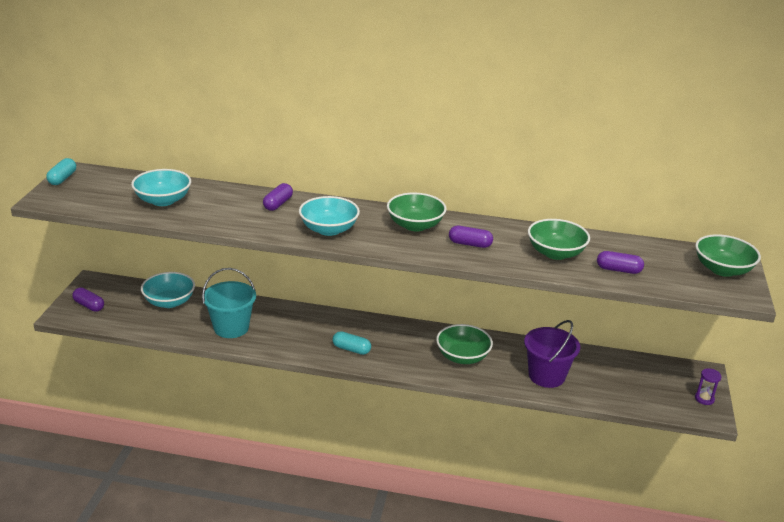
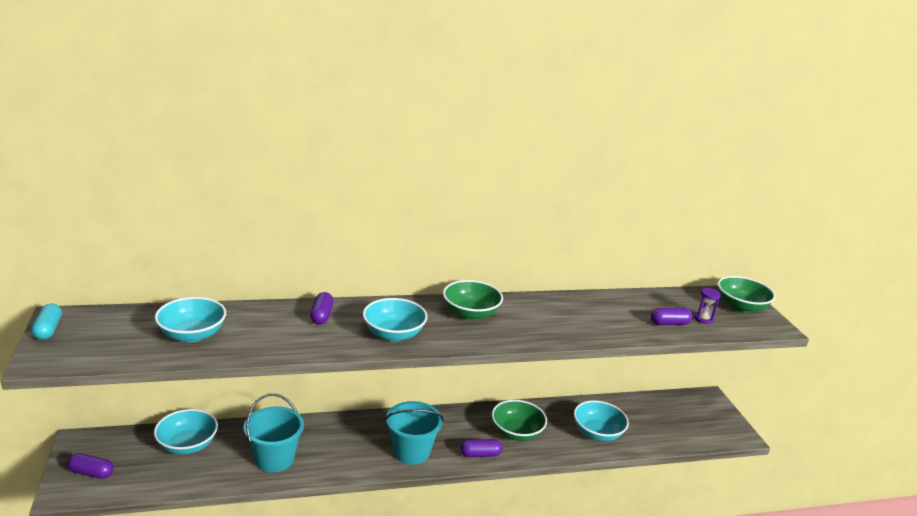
camera: 25 degrees left, 5 degrees down
turquoise capsule [333,331,371,355] -> turquoise bucket [385,401,444,465]
purple capsule [449,226,493,248] -> purple capsule moved to [461,439,503,457]
purple bucket [524,320,580,388] -> turquoise bowl [574,400,629,441]
green bowl [528,219,590,260] -> none
purple hourglass [695,368,722,405] -> purple hourglass moved to [694,288,721,324]

